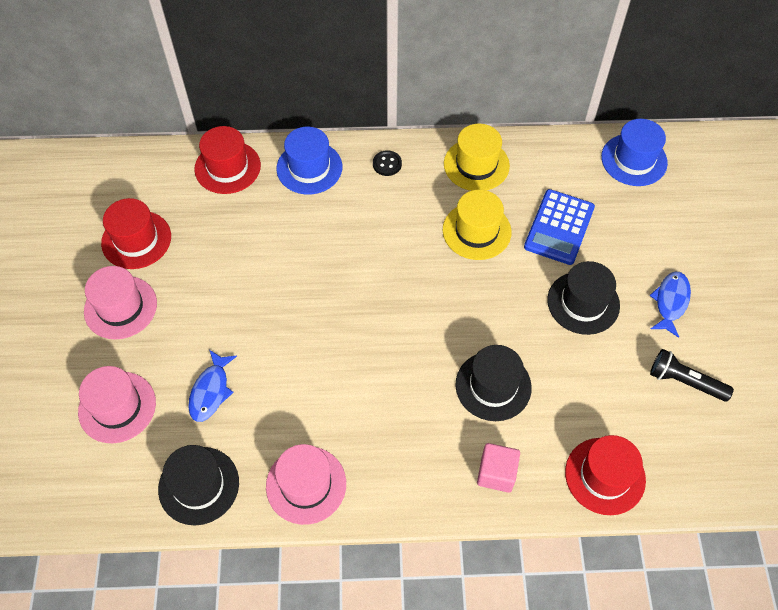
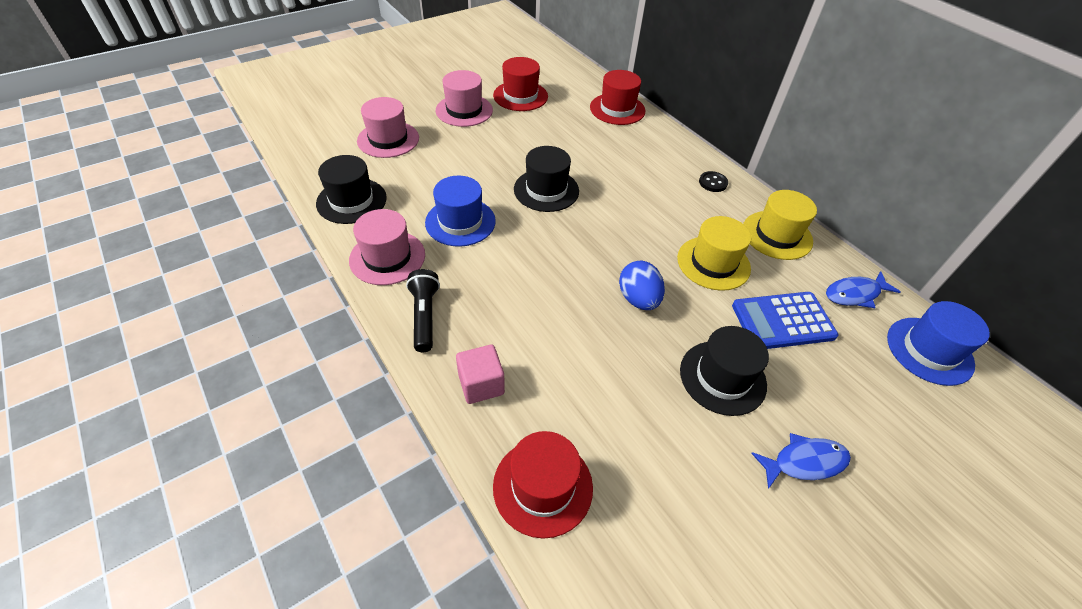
camera: 55 degrees right, 10 degrees down
blue fish [188,350,237,422] -> blue fish moved to [826,271,900,308]
blue hat [276,127,342,194] -> blue hat moved to [425,176,496,247]
black hat [455,345,532,421] -> black hat moved to [514,146,579,212]
black flashlight [650,349,734,402] -> black flashlight moved to [406,269,440,352]
none -> blue egg [619,261,665,310]

